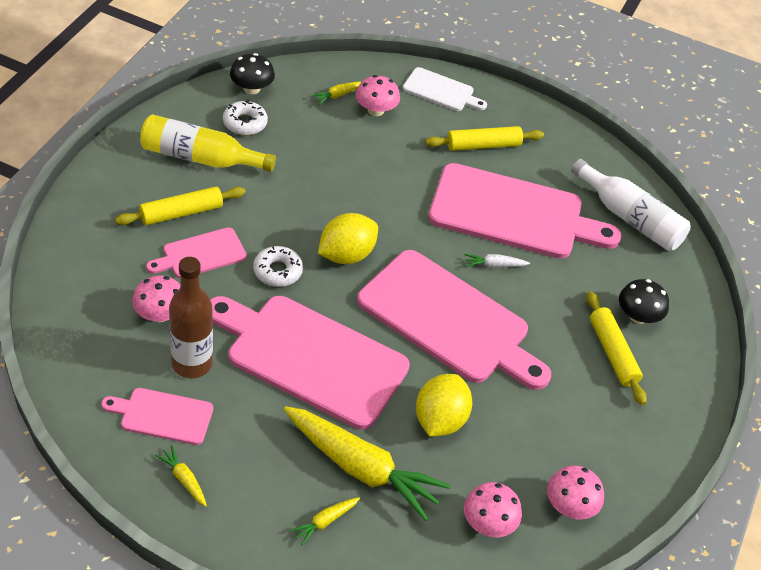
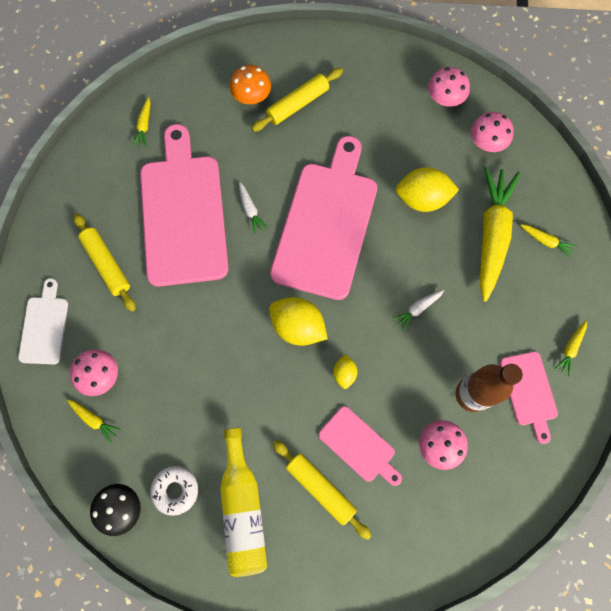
camera: 105 degrees left, 25 degrees up
pink cutting board [210,296,410,430] -> white carrot [392,290,444,330]
white donut [253,246,303,287] -> yellow lemon [333,354,357,389]
white bottle [571,159,691,251] -> yellow carrot [132,97,150,147]
black mushroom [619,279,669,324] -> orange mushroom [230,65,271,104]

